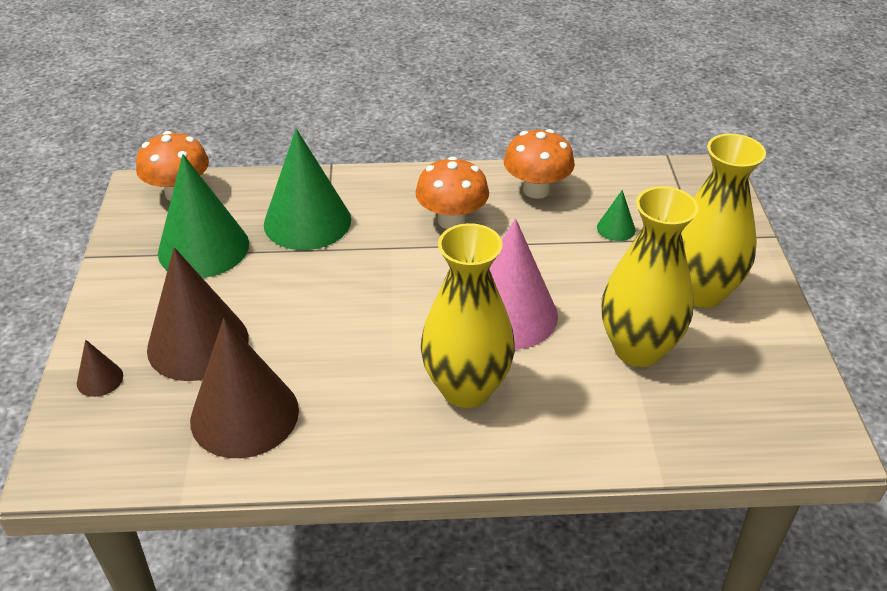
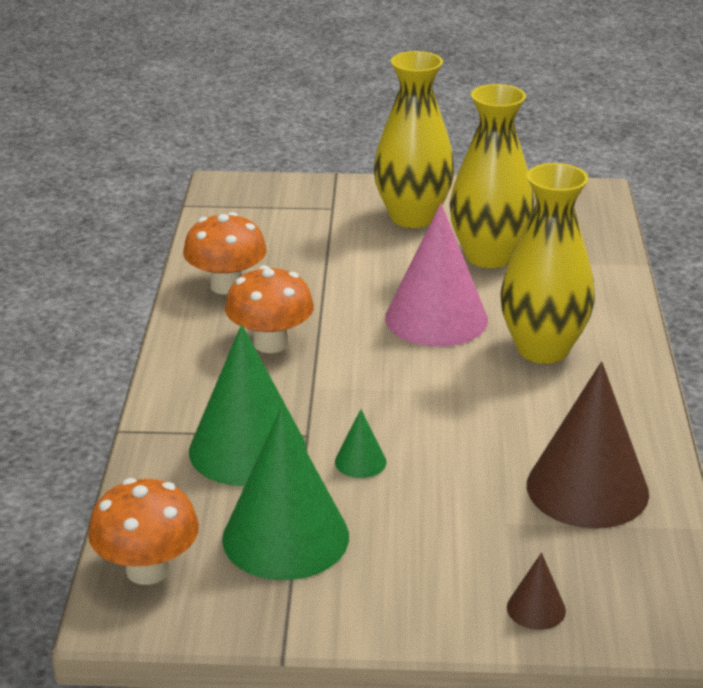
camera: 85 degrees left, 10 degrees down
brown cone [147,247,249,381] -> none
green cone [597,190,635,241] -> green cone moved to [335,409,387,478]

